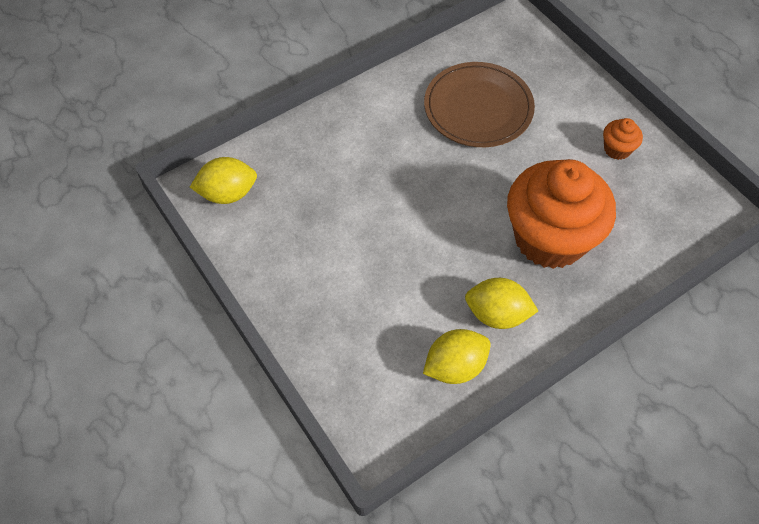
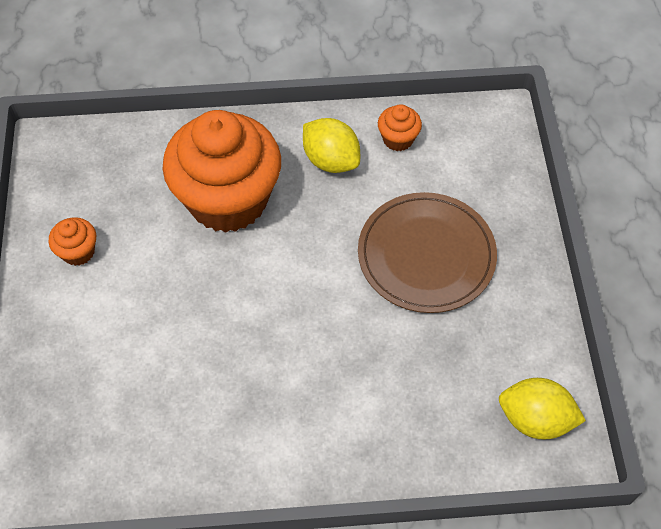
camera: 150 degrees left, 0 degrees up
yellow lemon [423,329,491,384] -> orange cupcake [378,104,422,151]
brown plate [424,62,535,147] -> brown plate moved to [358,192,497,313]

